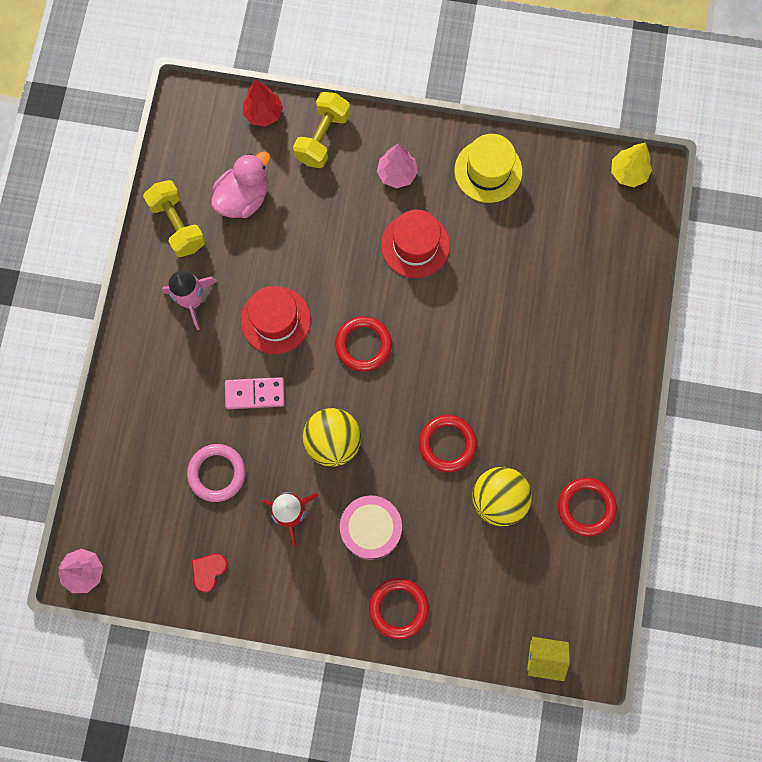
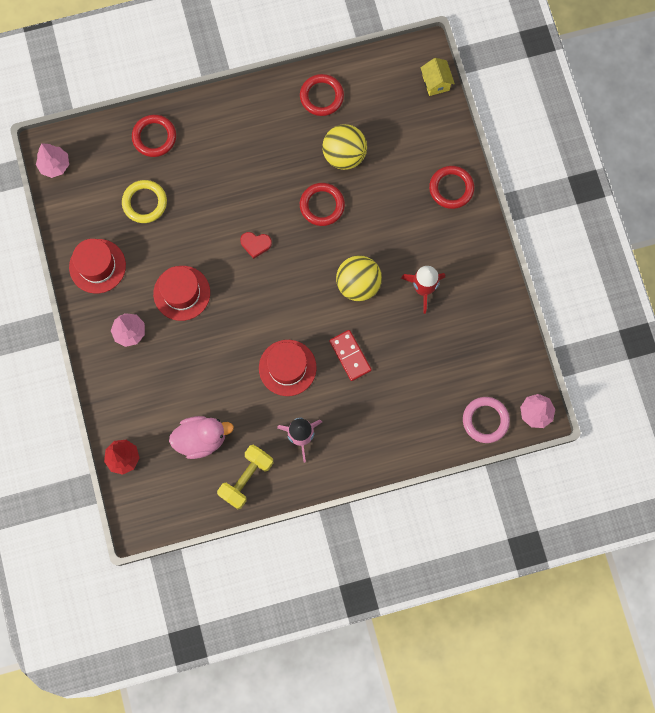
camera: 115 degrees left, 0 degrees up
pink ring [187,444,246,502] -> pink ring moved to [463,397,510,443]
red heart [192,554,228,592] -> red heart moved to [240,232,272,259]
pink duck [211,152,271,218] -> pink duck turned 150 degrees clockwise [169,416,234,459]
pink domino [225,377,285,409] -> red domino [329,330,372,381]
yellow dumbbell [293,92,350,168] -> none
red ring [335,316,392,372] -> red ring moved to [132,115,176,157]
pink drum [340,496,402,560] -> none
yellow hat [454,134,522,203] -> red hat [69,239,126,294]
yellow tree [611,142,652,187] -> pink tree [36,143,69,178]
none -> yellow ring [122,180,167,223]

